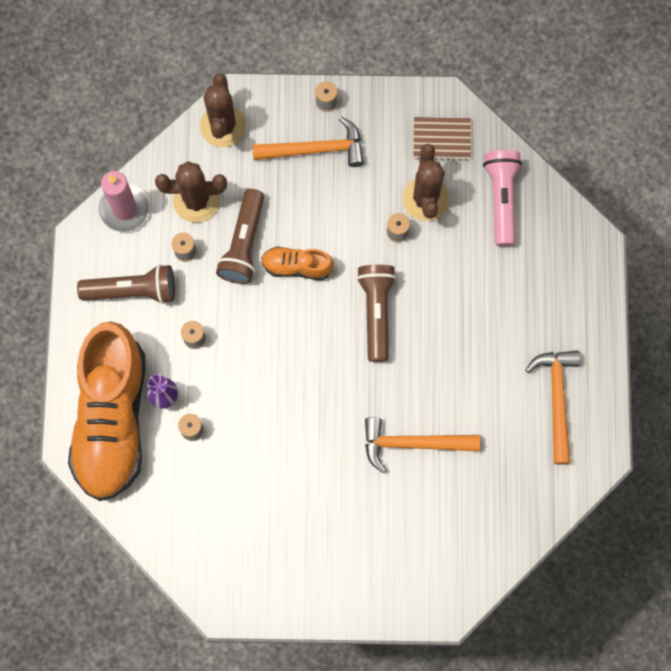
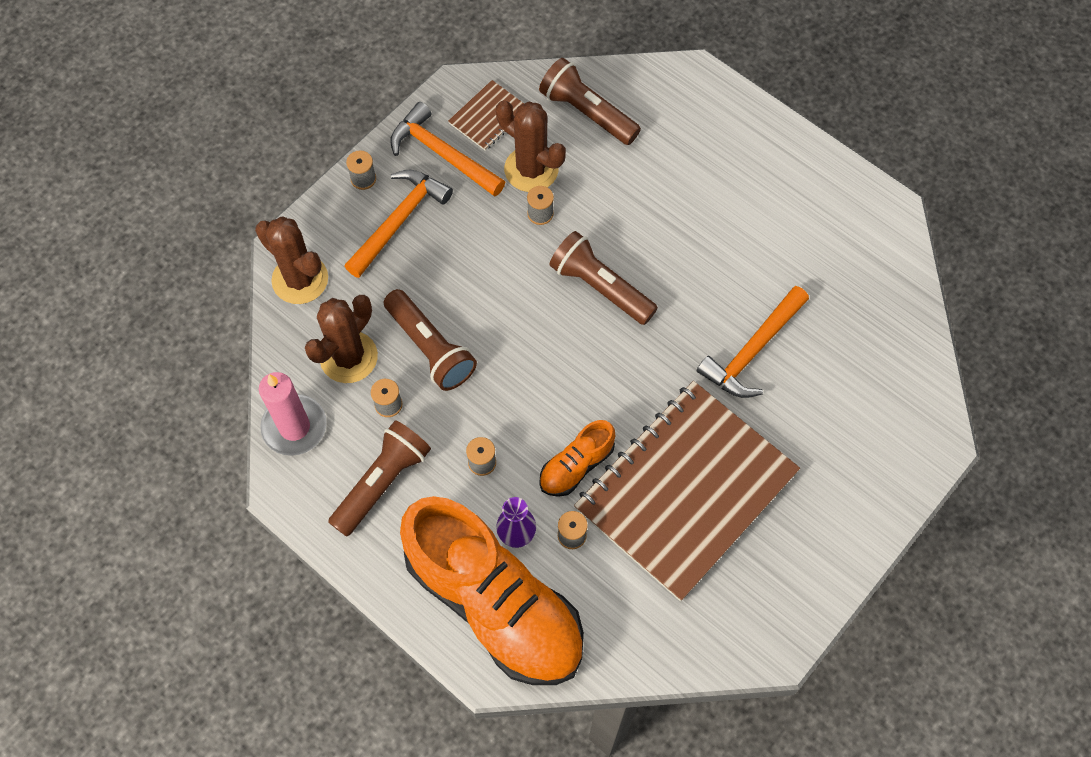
camera: 50 degrees left, 10 degrees down
orange shoe [261,247,334,280] -> orange shoe moved to [539,420,615,497]
pink flashlight [483,150,522,247] -> brown flashlight [539,58,641,145]
orange hammer [525,350,580,465] -> orange hammer moved to [390,102,505,197]
none -> brown notebook [574,381,800,601]

